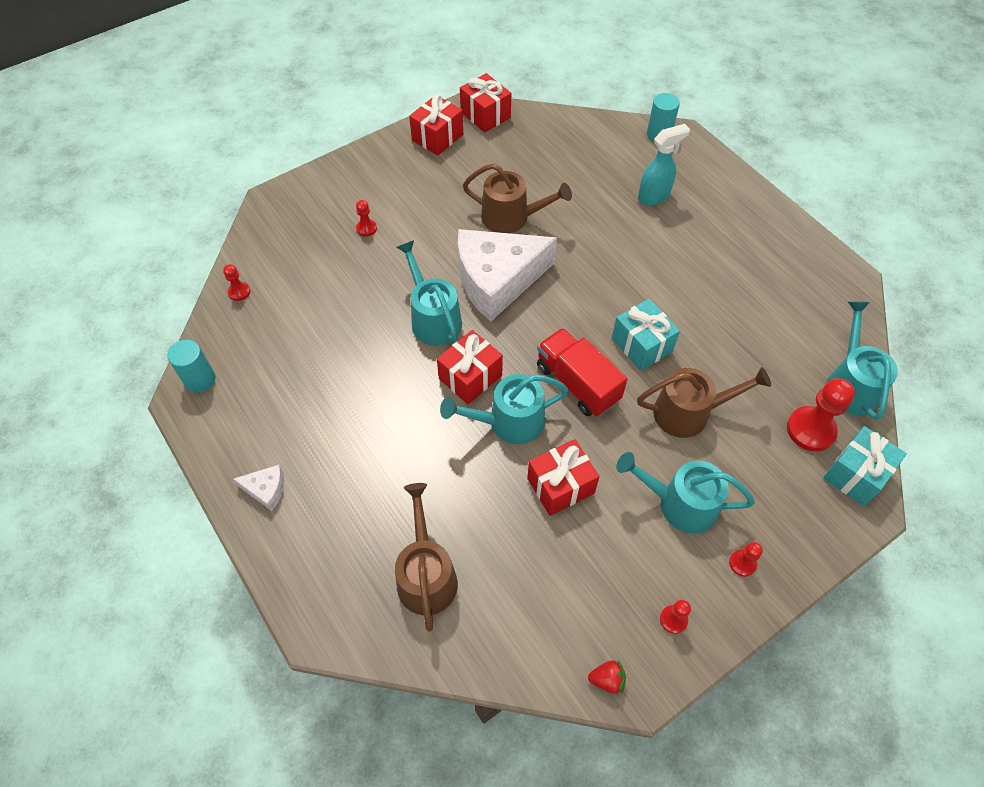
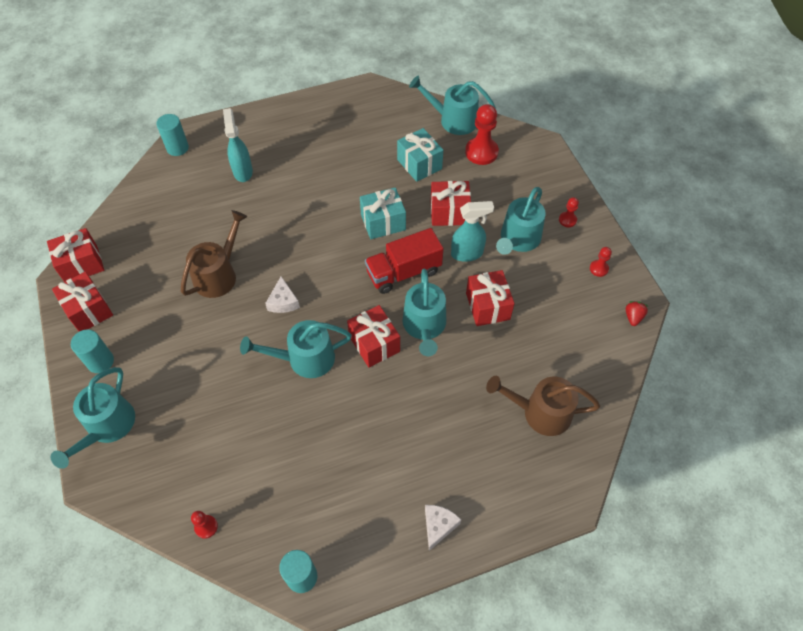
camera: 75 degrees left, 0 degrees up
red pawn [356,200,377,237] -> none
white cheese [458,229,557,321] -> white cheese [265,276,300,313], size x0.40
brown watering can [637,367,771,438] -> red gift [430,181,471,226]
turquoise gift [823,426,907,506] -> turquoise gift moved to [397,128,443,182]
none -> turquoise watering can [51,367,135,469]
none -> turquoise cylinder [71,330,114,373]
none -> turquoise spray bottle [451,201,494,262]

